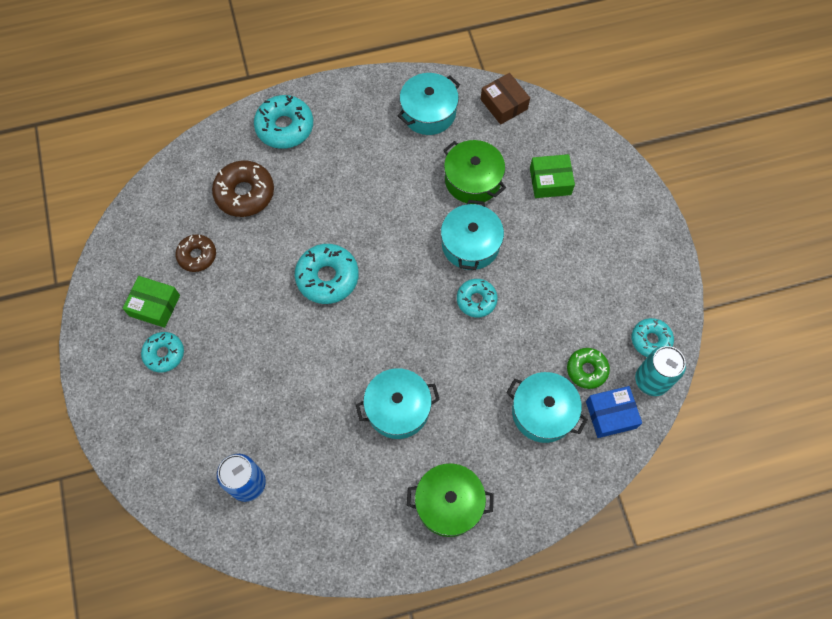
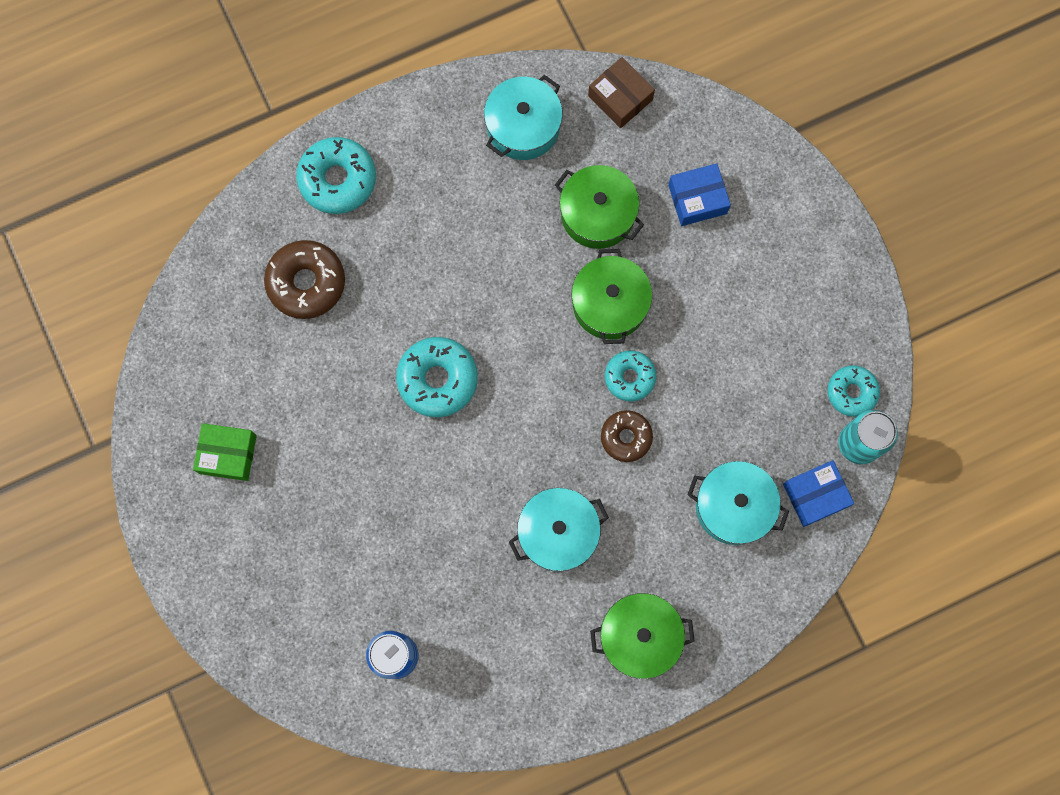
camera: 10 degrees left, 10 degrees up
turquoise donut [141,332,184,372] -> none
brown donut [175,234,216,272] -> brown donut moved to [601,410,653,462]
turquoise pot [441,200,504,270] -> green pot [571,249,652,344]
green box [530,154,575,198] -> blue box [668,163,731,226]
green donut [567,348,610,389] -> none

